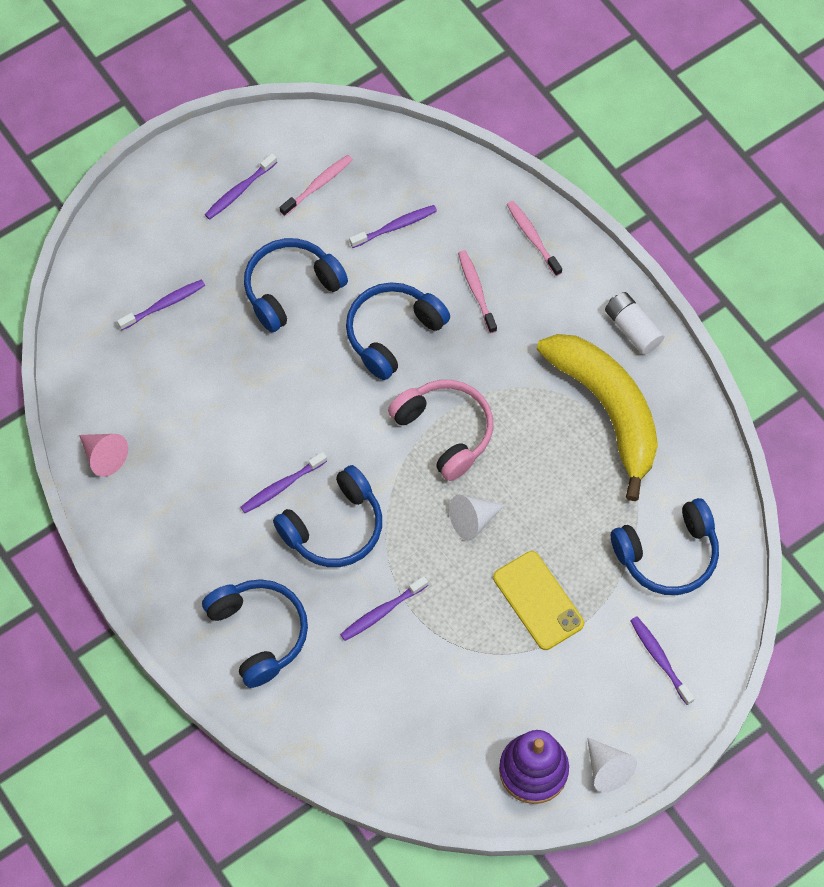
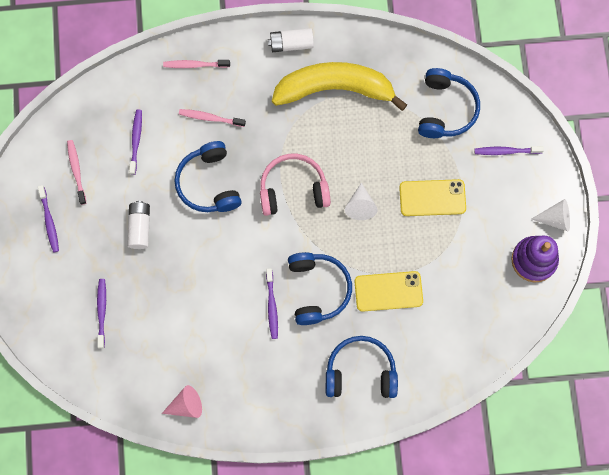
camera: 60 degrees left, 10 degrees up
blue headphones [244,238,348,332] -> white battery [127,201,150,249]
purple toothbrush [340,576,428,641] -> yellow phone [355,271,423,312]

